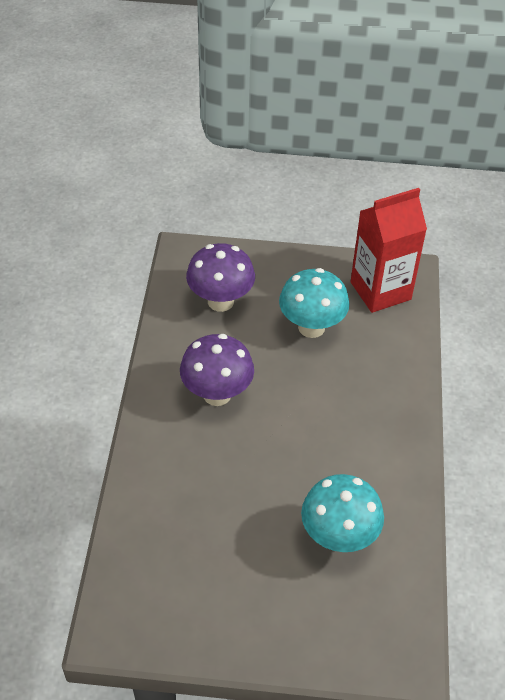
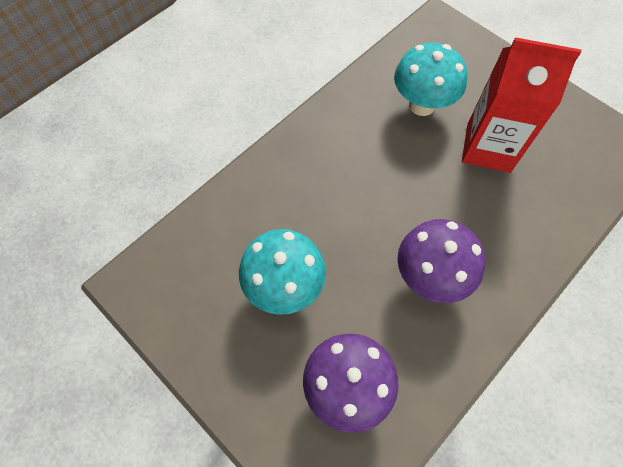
camera: 140 degrees left, 15 degrees up
red carton [350,188,427,313] -> red carton moved to [462,37,581,173]

